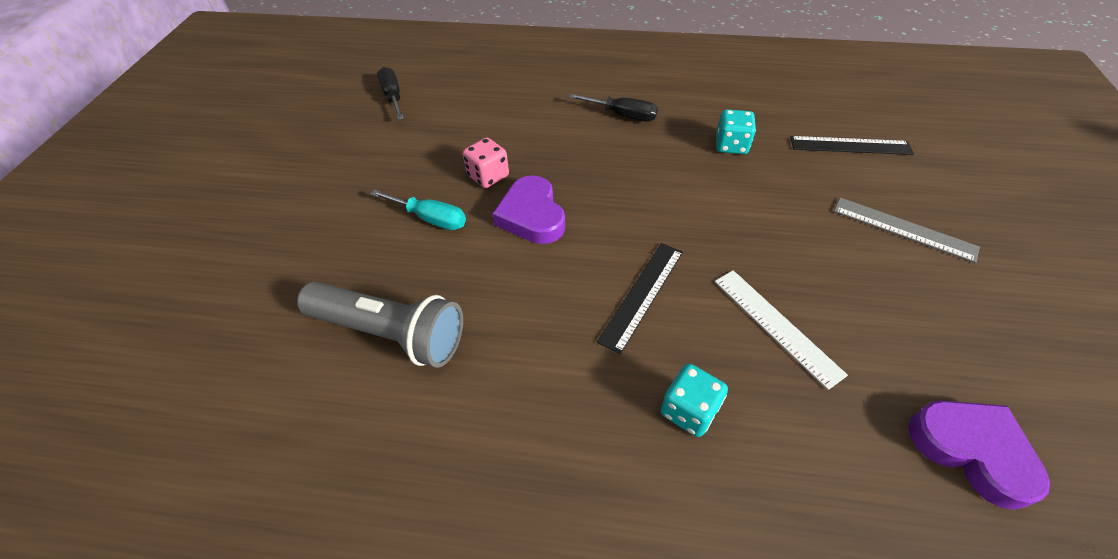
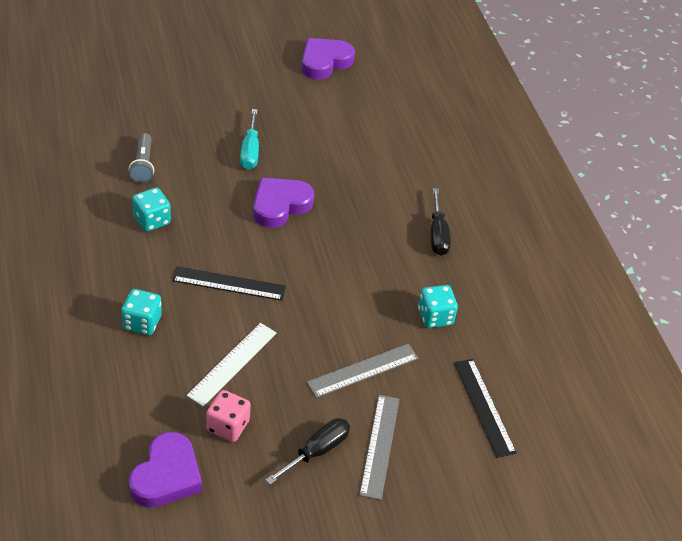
camera: 60 degrees right, 5 degrees down
grey flashlight [297,282,463,368] -> grey flashlight [129,133,154,183], size x0.54
black screwdriver [377,67,404,120] -> black screwdriver moved to [266,418,350,485]
pink dice [463,137,509,188] -> pink dice moved to [206,390,251,442]
none -> turquoise dice [132,187,171,232]
none -> purple heart [301,38,355,79]
none -> grey ruler [307,344,418,398]

